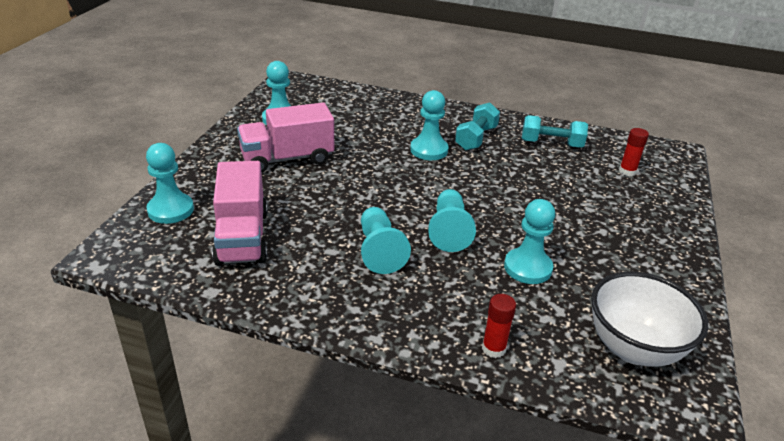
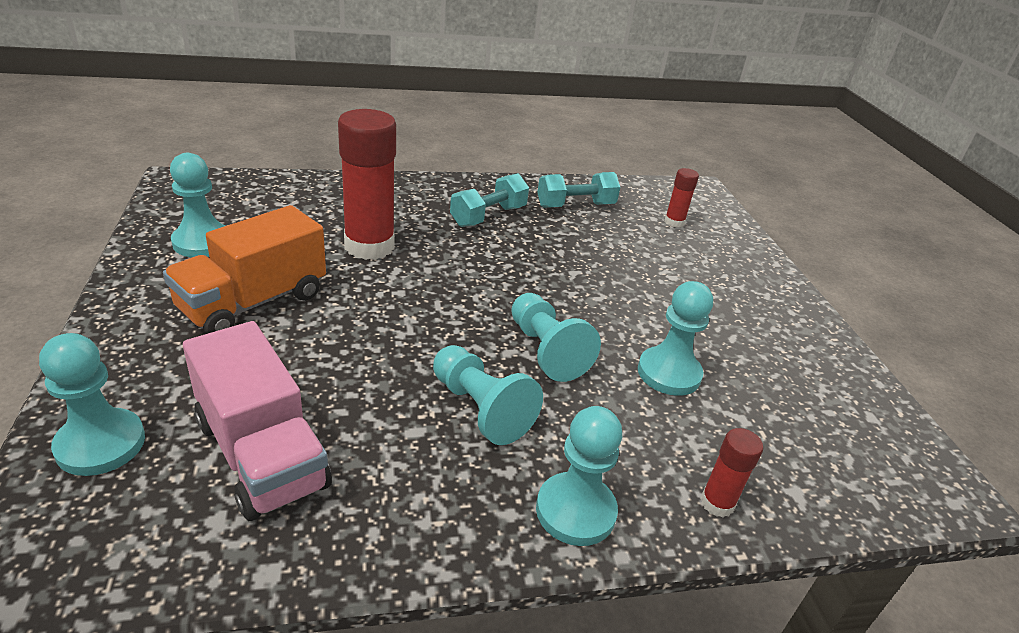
camera: 30 degrees left, 0 degrees up
pink truck [237,103,334,173] -> orange truck [163,205,326,334]
turquoise pawn [410,90,449,160] -> turquoise pawn moved to [536,406,622,546]
turquoise dumbbell [455,102,500,150] -> turquoise dumbbell turned 45 degrees clockwise [450,173,529,227]
white bowl [591,272,708,367] -> none
none -> red glue stick [338,109,396,260]

